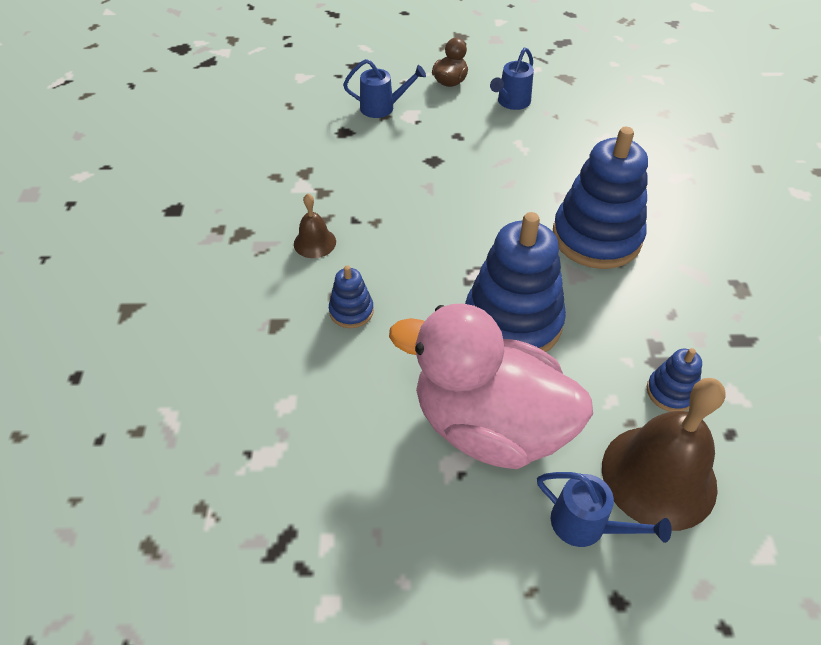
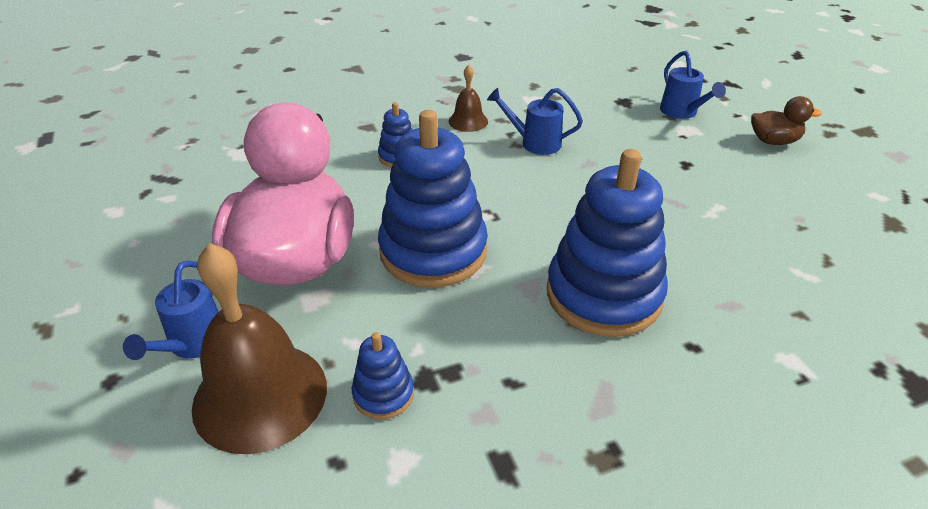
camera: 70 degrees right, 10 degrees down
blue watering can [490,47,534,110] -> blue watering can moved to [487,88,583,155]

